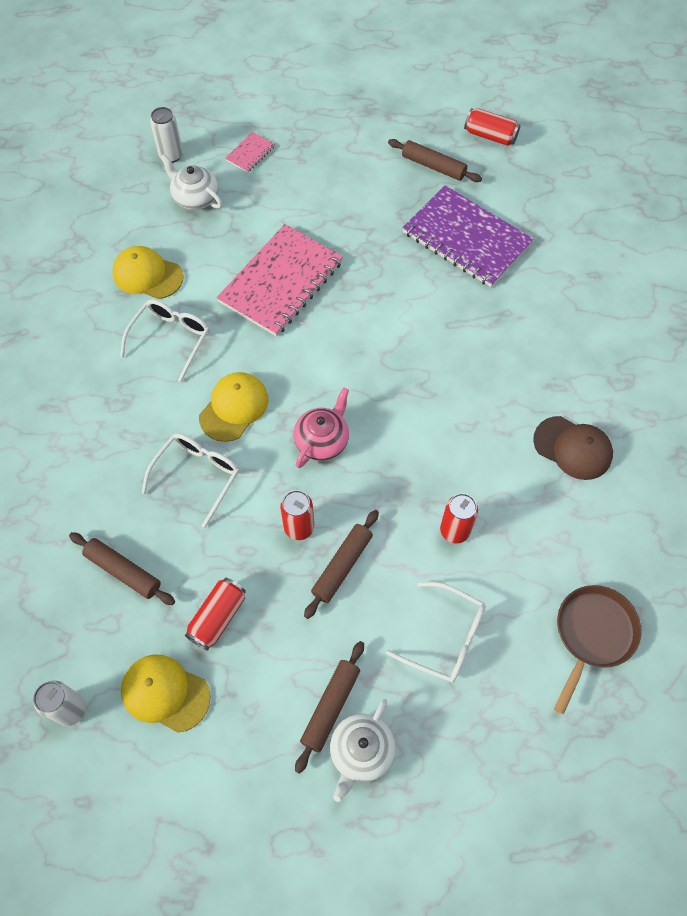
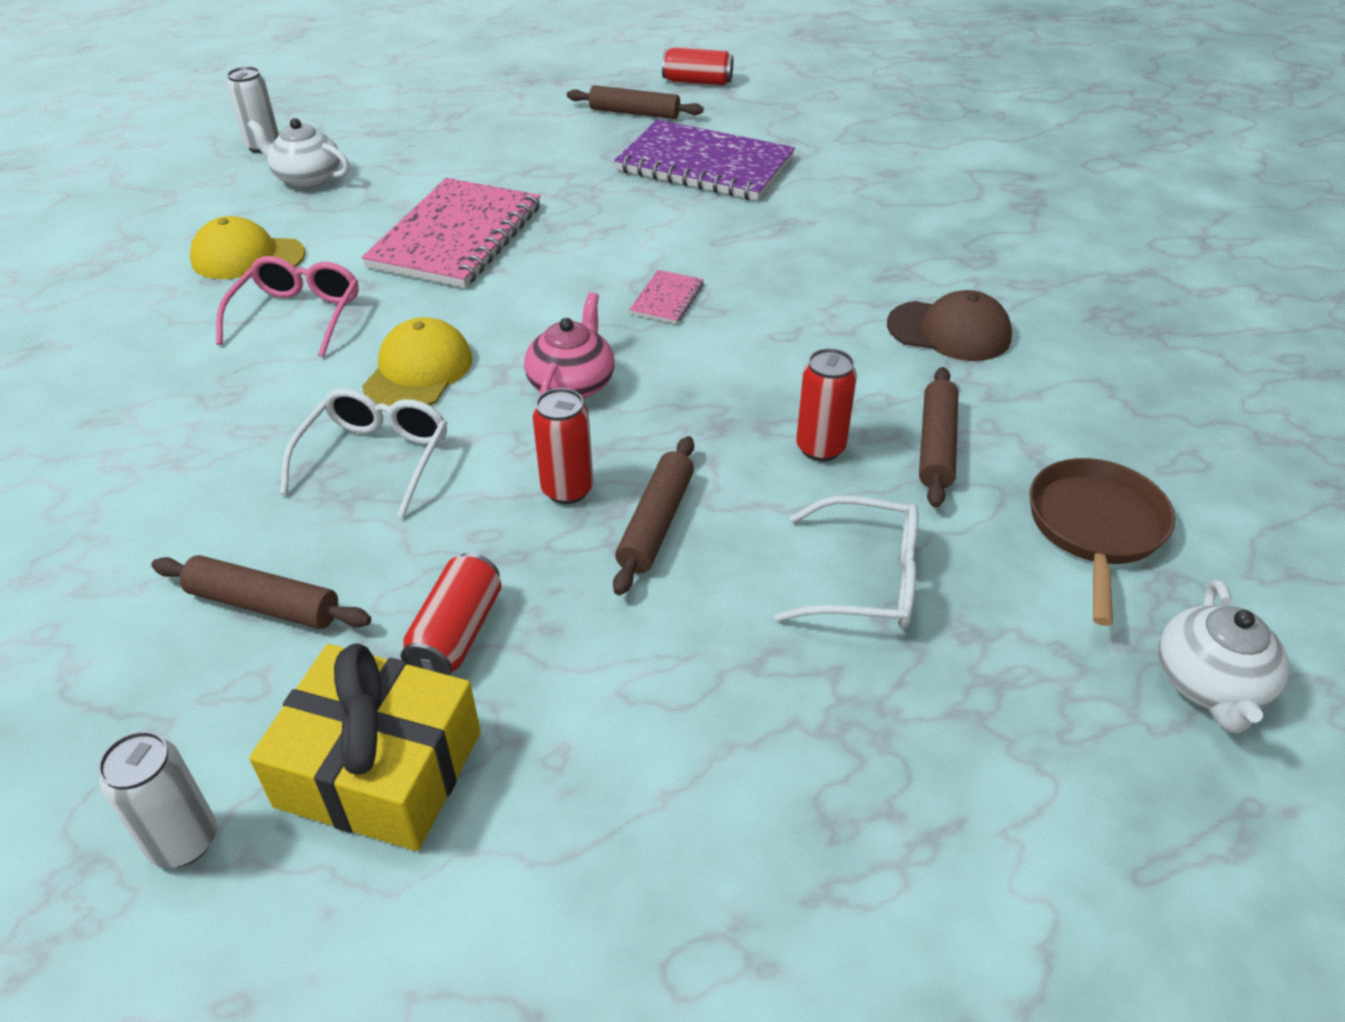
camera: 15 degrees left, 20 degrees down
white glasses [120,299,209,382] -> pink glasses [216,256,359,357]
yellow cap [121,654,210,733] -> yellow gift [249,643,481,851]
pink notebook [225,132,275,173] -> pink notebook moved to [629,270,704,324]
brown rolling pin [295,641,364,774] -> brown rolling pin moved to [919,367,959,508]
white teapot [330,699,396,802] -> white teapot moved to [1158,579,1289,734]

